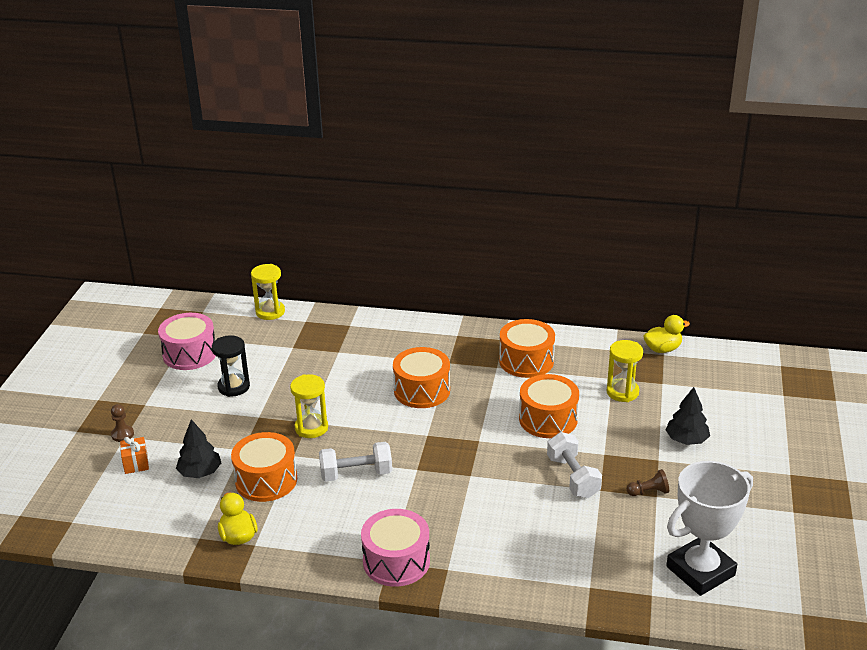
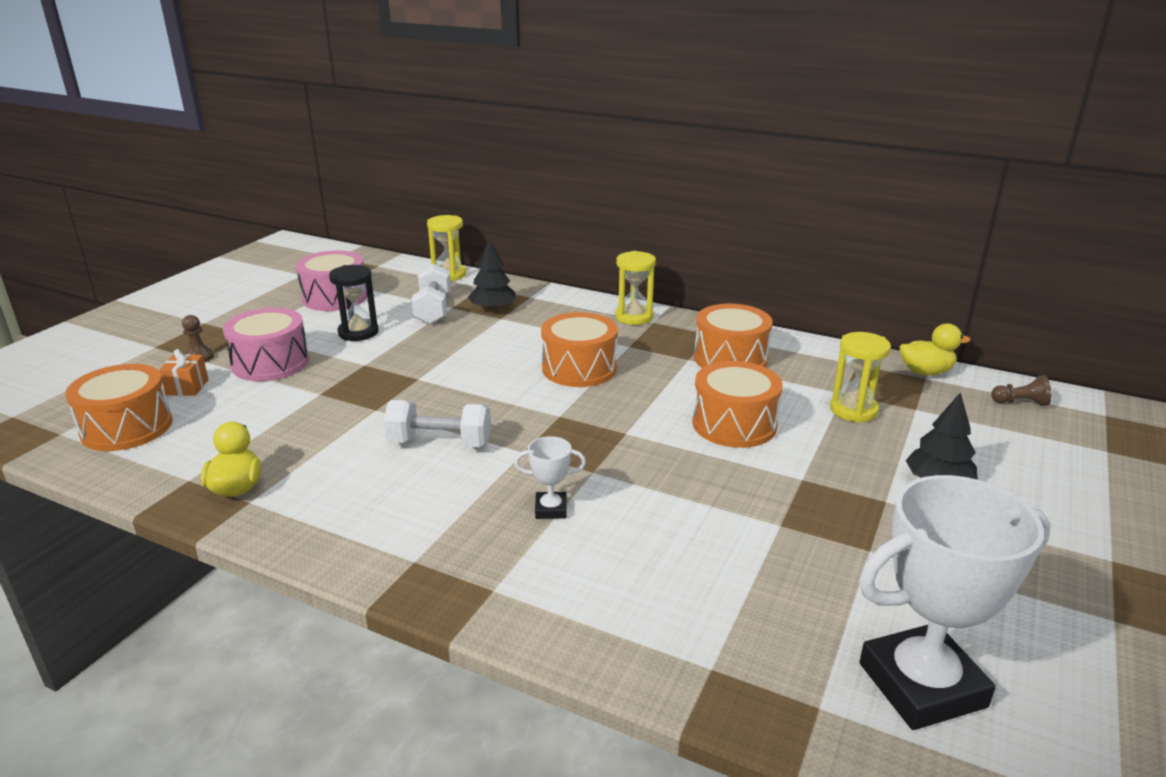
camera: 15 degrees right, 5 degrees down
black tree [176,419,221,478] -> black tree moved to [468,239,516,311]
orange drum [231,432,297,502] -> orange drum moved to [65,364,173,451]
yellow hourglass [290,374,328,438] -> yellow hourglass moved to [615,251,656,325]
pink drum [361,509,430,587] -> pink drum moved to [223,308,309,381]
white dumbbell [547,432,602,498] -> white dumbbell moved to [412,264,451,325]
brown pawn [627,469,669,496] -> brown pawn moved to [991,375,1051,406]
none -> white trophy [514,436,586,519]

